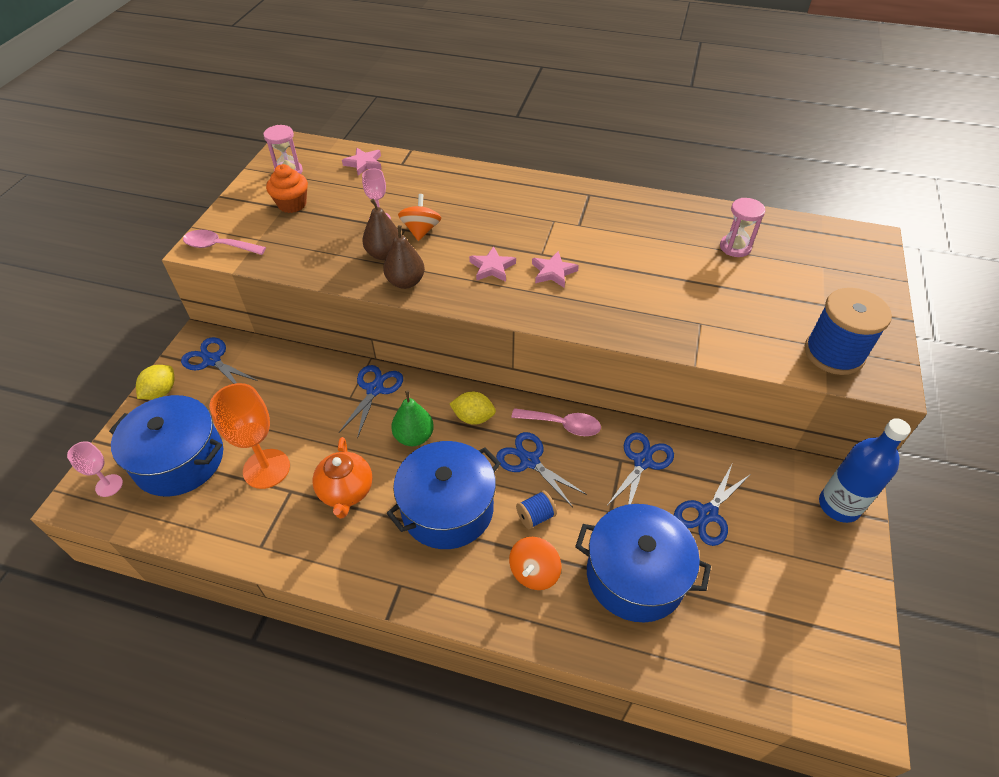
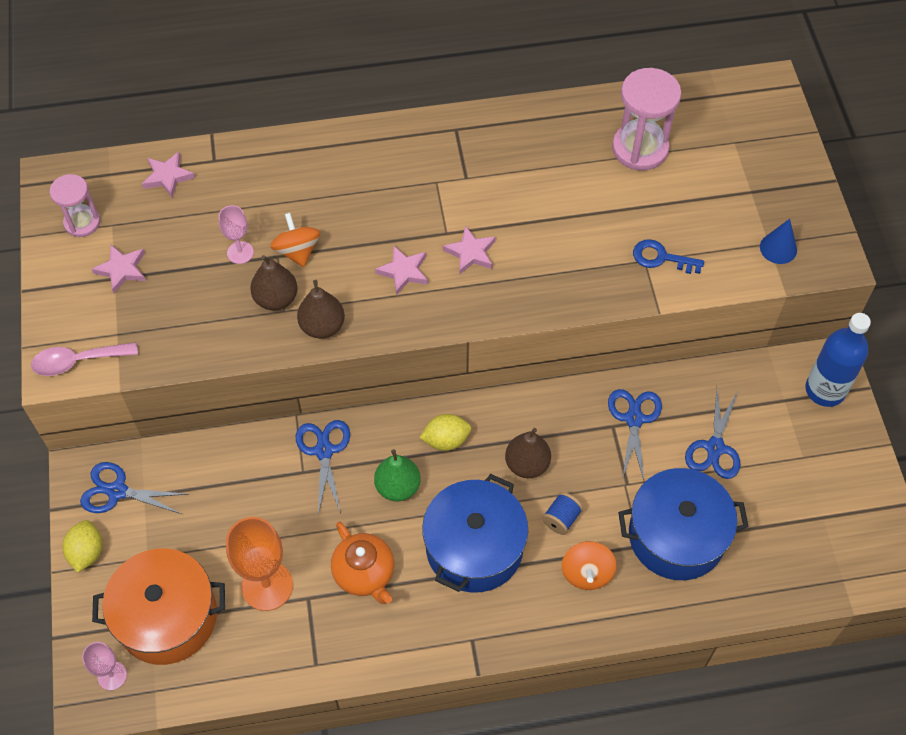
camera: 25 degrees left, 10 degrees up
blue pot [109,395,223,497] -> orange pot [92,548,225,665]
orange cupcake [266,164,308,213] -> pink star [92,245,146,293]
blue scissors [496,432,587,507] -> brown pear [505,428,551,478]
pink spoon [511,408,601,436] -> none
pink hourglass [720,198,765,257] -> pink hourglass [612,68,682,171], size x1.61
blue spool [805,288,892,375] -> blue cone [760,219,797,264]
none -> blue key [633,239,704,274]

